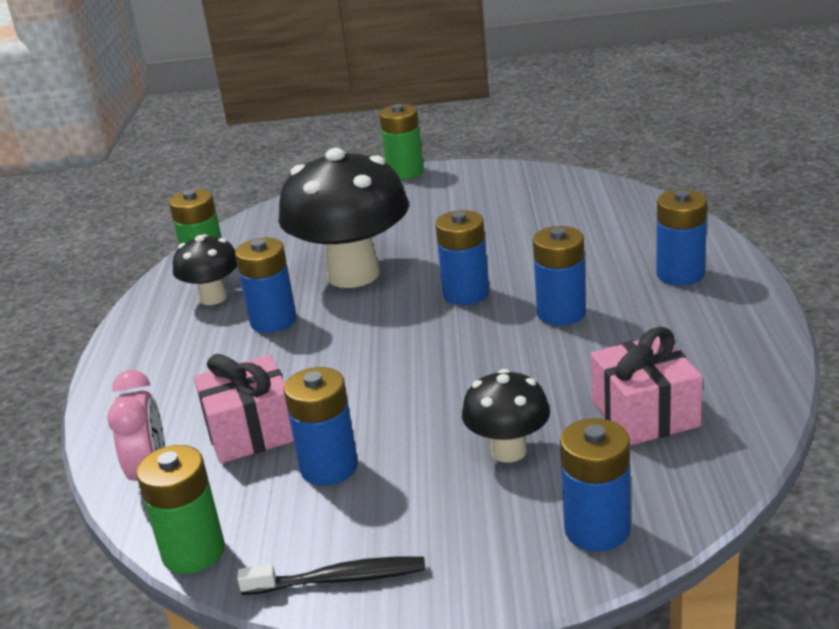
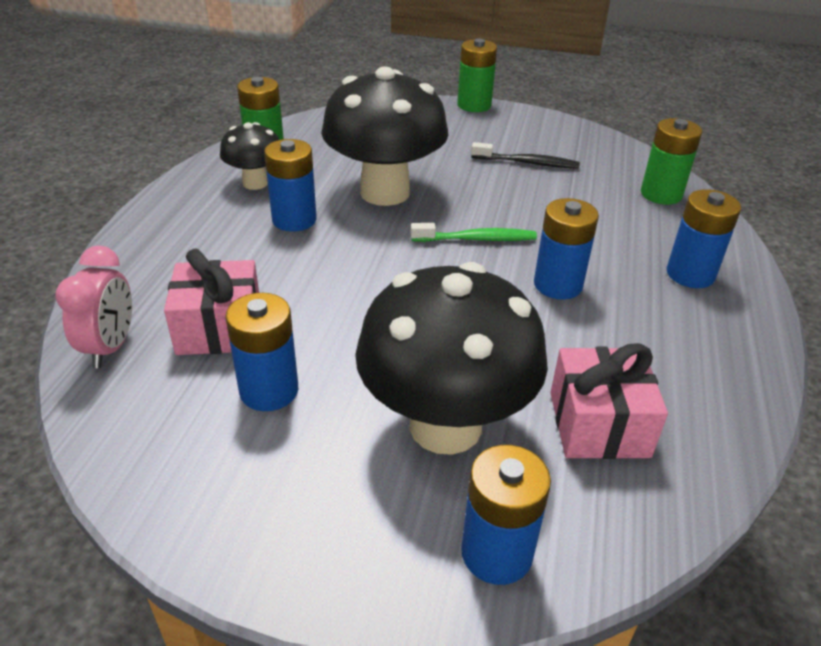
camera: 10 degrees right, 10 degrees up
green battery [136,445,225,574] -> green battery moved to [641,118,702,205]
black toothbrush [237,556,425,595] -> black toothbrush moved to [471,142,580,169]
blue battery [435,210,489,305] -> green toothbrush [411,223,537,242]
black mushroom [462,369,550,463] -> black mushroom [355,262,548,455], size x1.95

